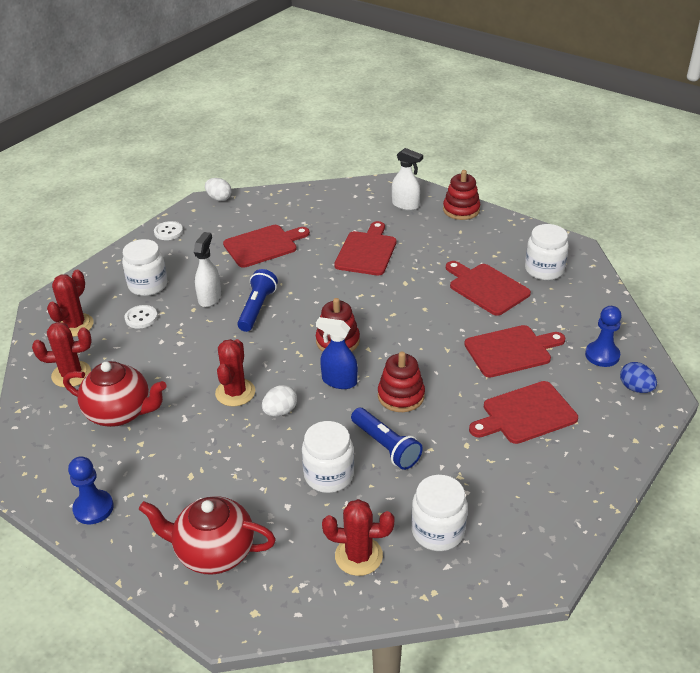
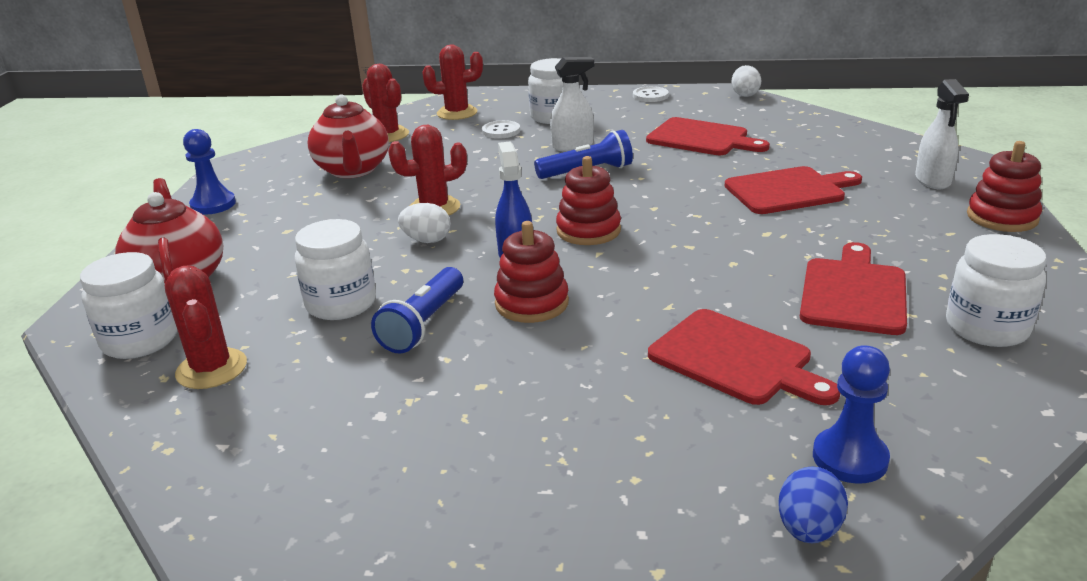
camera: 60 degrees right, 10 degrees down
white jar [411,475,468,551] -> white jar moved to [80,252,177,359]
red cutting board [469,381,578,444] -> none

